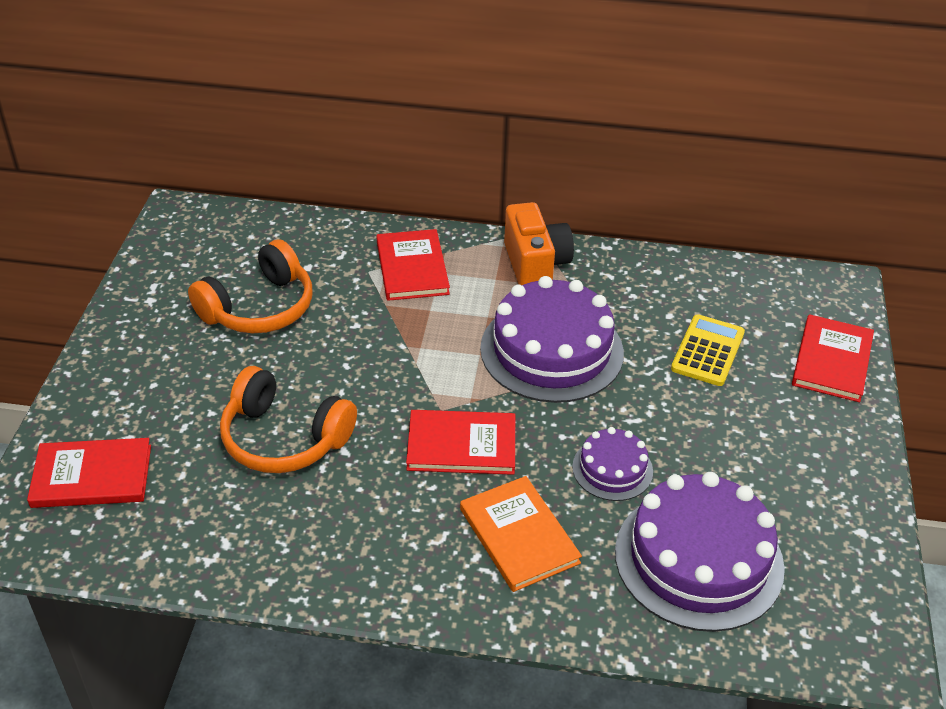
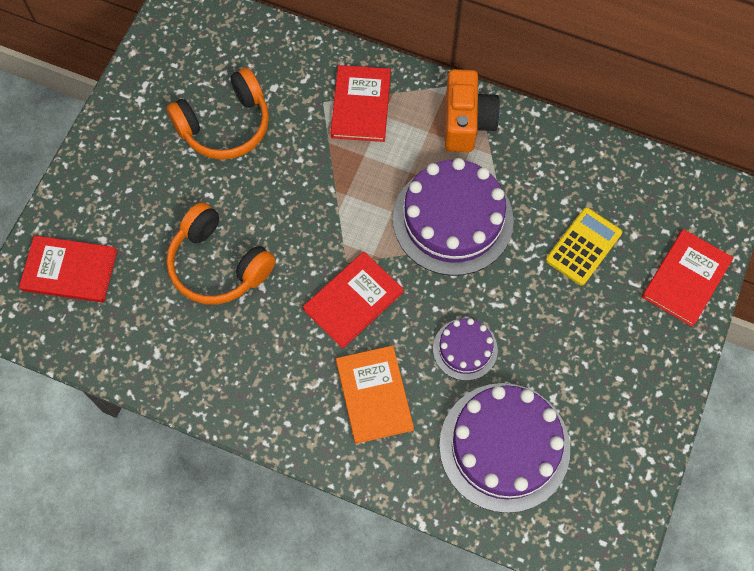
camera: 15 degrees right, 25 degrees up
red book [406,410,515,475] -> red book turned 60 degrees counterclockwise [303,252,404,348]

